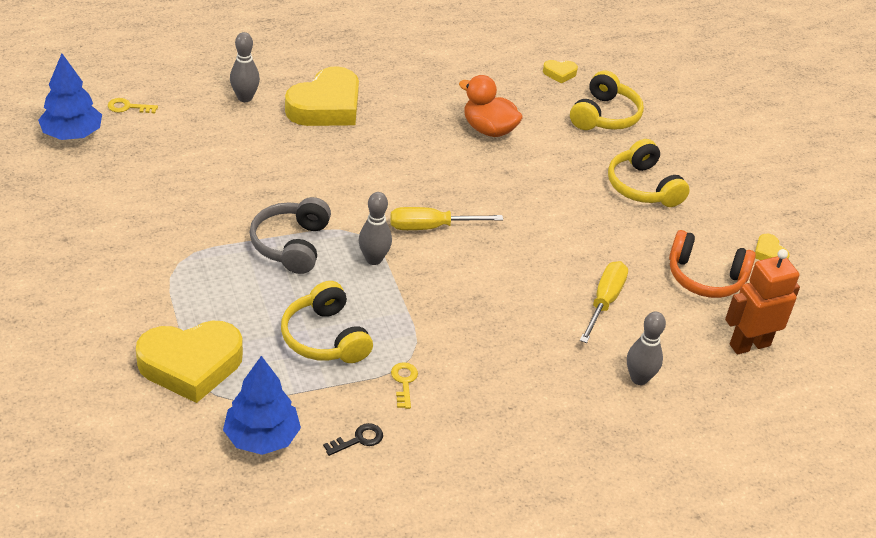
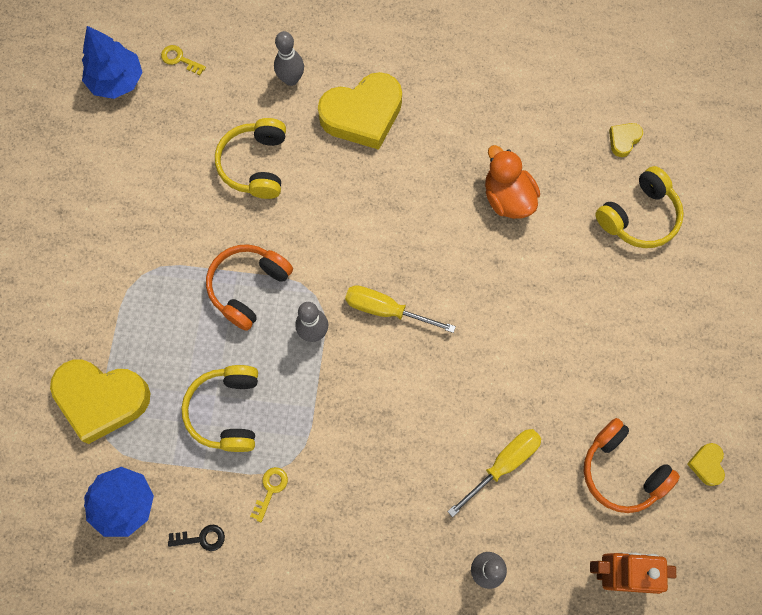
camera: 30 degrees right, 30 degrees up
grey headphones [249,197,331,274] -> orange headphones [206,244,293,331]
yellow heart [543,60,578,84] -> yellow heart turned 105 degrees clockwise [609,123,643,157]
yellow headphones [608,139,690,207] -> yellow headphones moved to [215,118,286,199]

